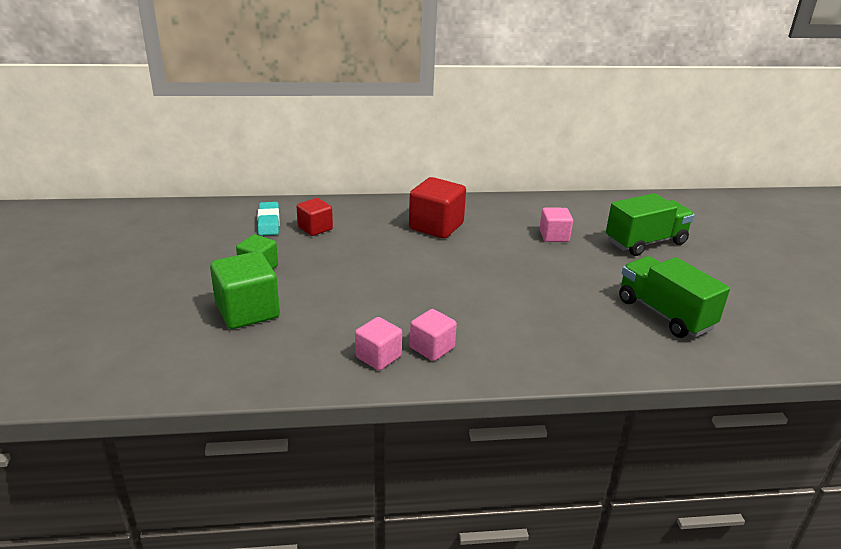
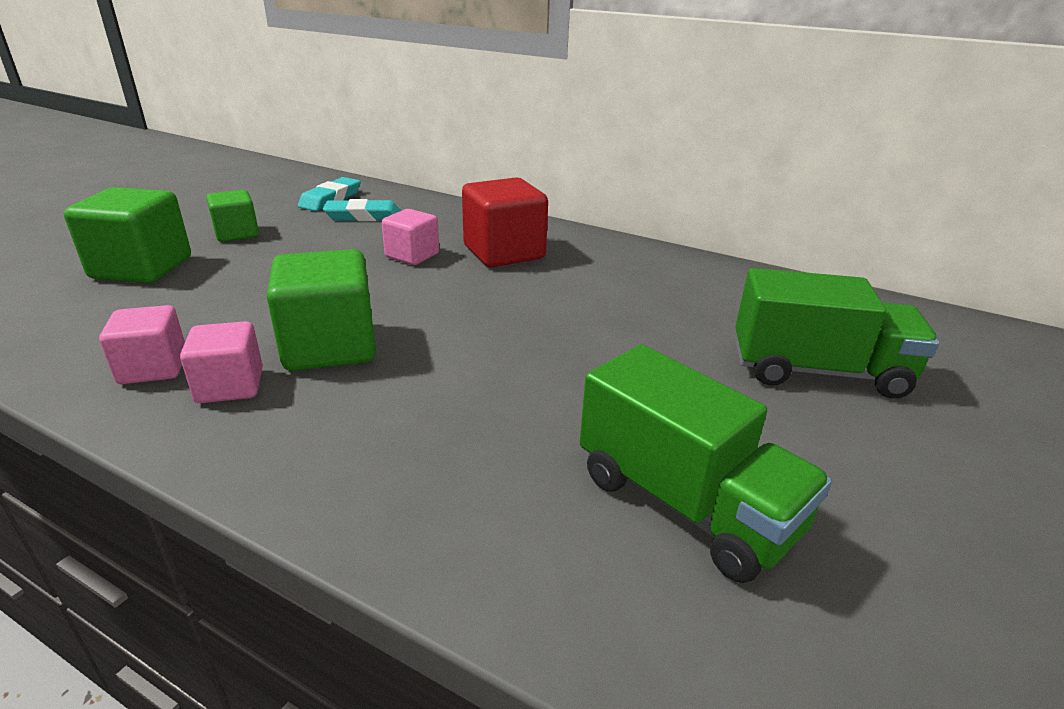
camera: 35 degrees right, 0 degrees up
red cube [297,198,333,236] -> turquoise eraser [323,199,401,221]
pink cube [539,208,573,242] -> pink cube moved to [382,209,439,265]
green truck [619,256,730,338] -> green truck turned 135 degrees clockwise [580,344,832,583]
none -> green cube [267,249,376,371]

